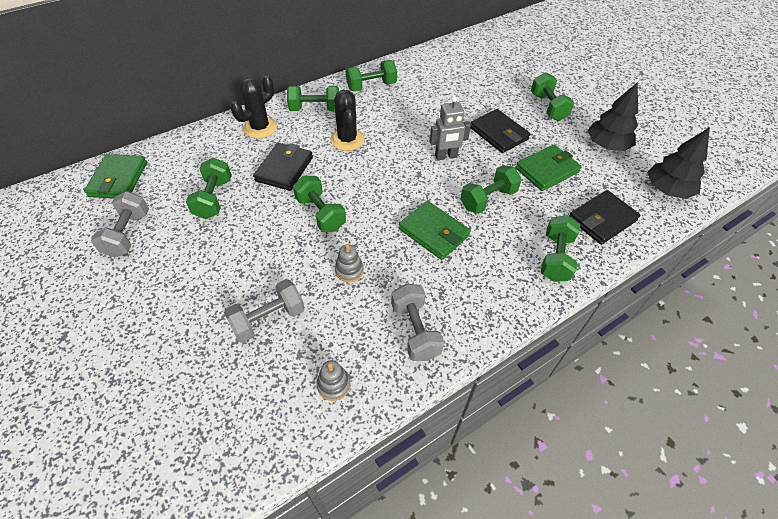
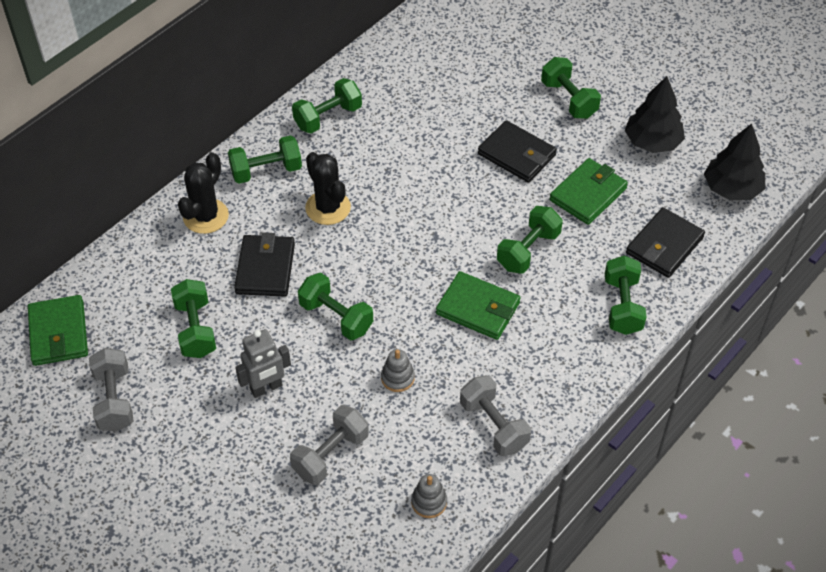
camera: 15 degrees left, 0 degrees up
grey robot [430,96,471,160] -> grey robot moved to [235,329,291,398]

